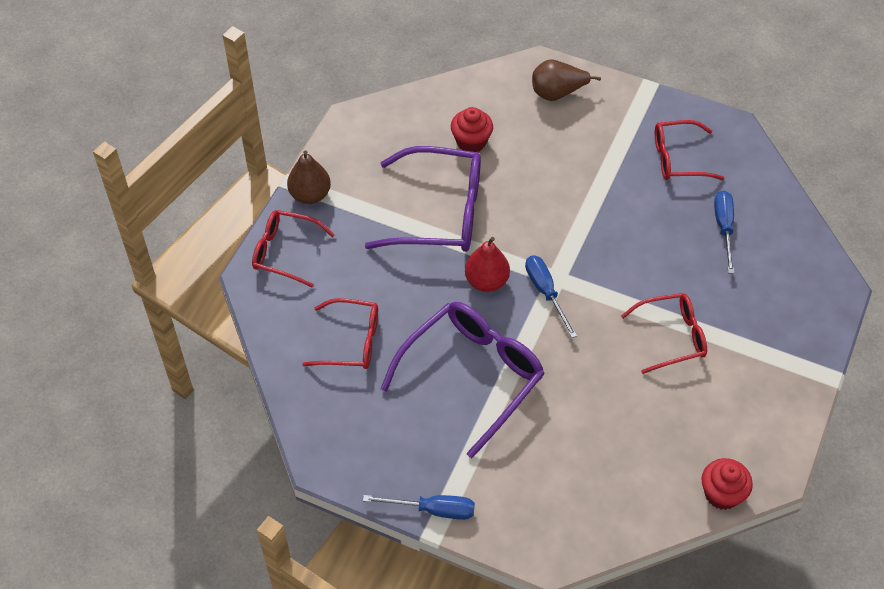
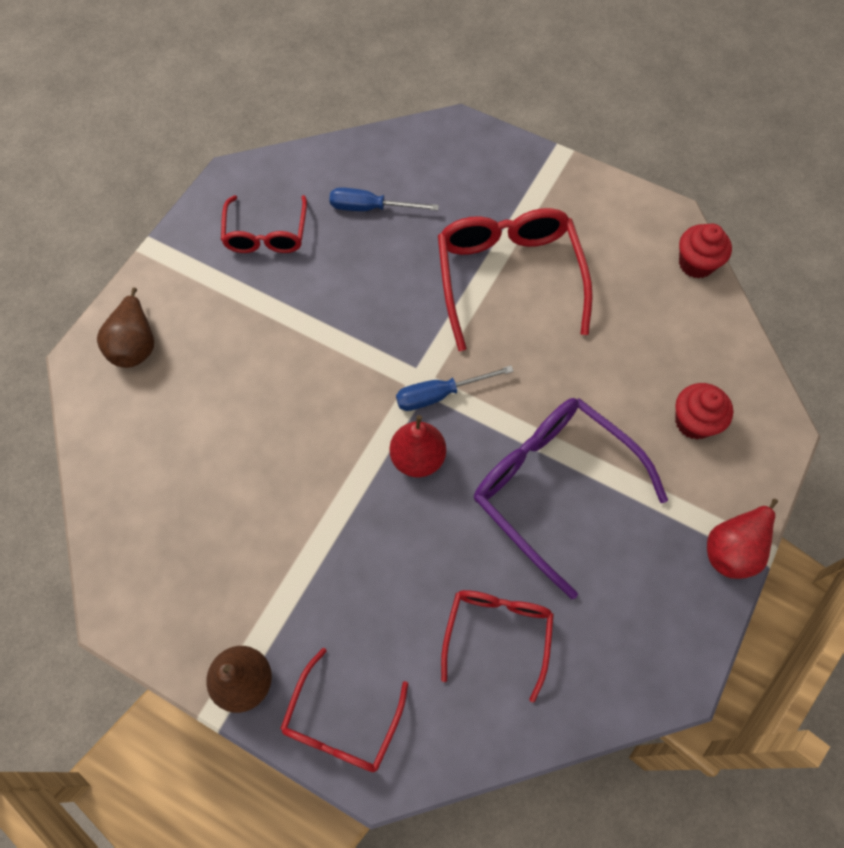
camera: 85 degrees left, 10 degrees up
blue screwdriver [363,495,475,520] -> red pear [707,499,778,579]
purple glasses [365,146,481,252] -> none
red cupcake [451,107,493,152] -> red cupcake moved to [675,383,733,440]
red glasses [621,293,707,374] -> red glasses [438,208,593,351], size x1.66

